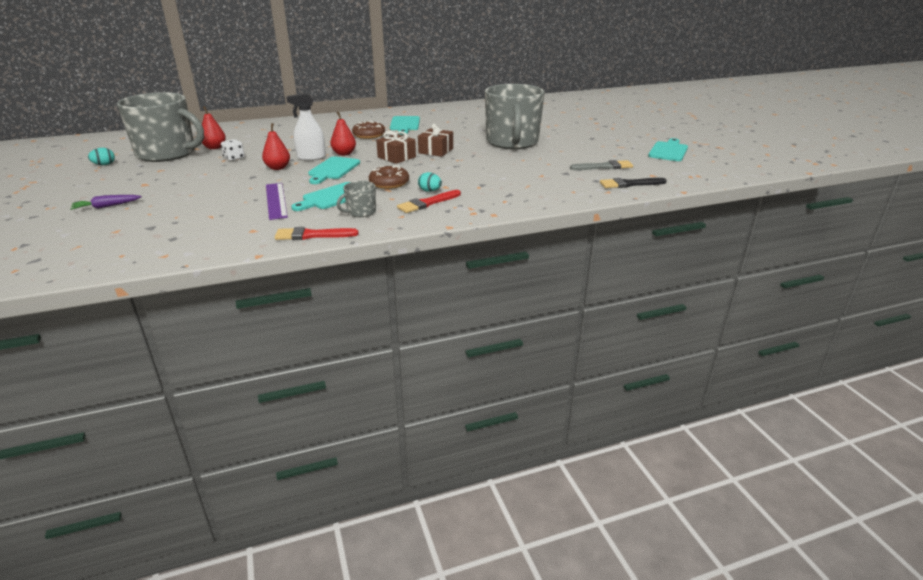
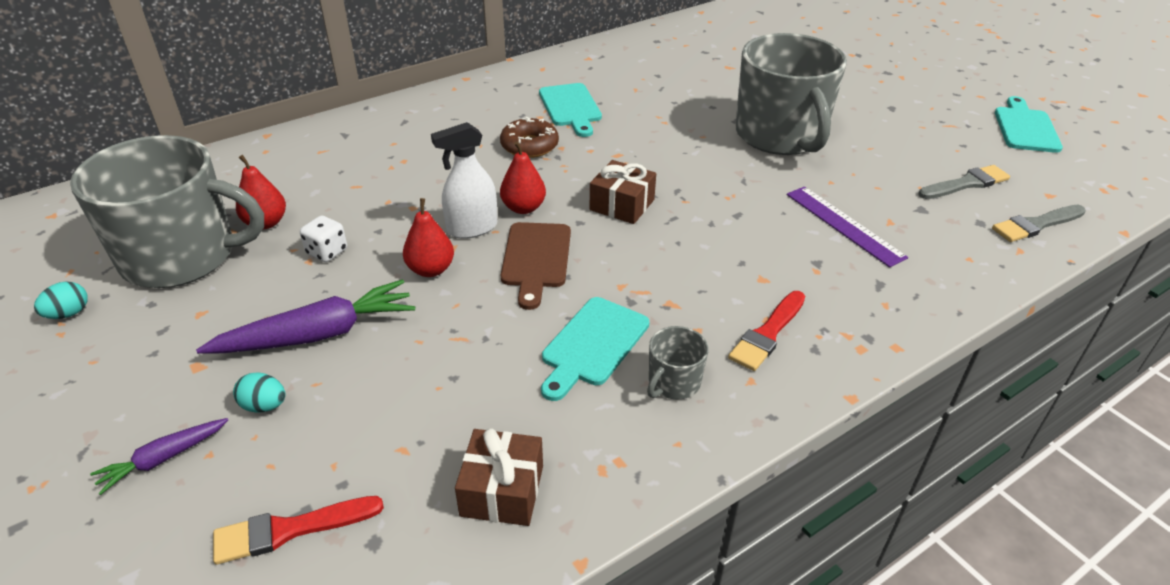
camera: 15 degrees left, 10 degrees up
purple ruler [266,183,288,220] -> purple ruler moved to [787,187,908,267]
red brush [275,227,359,240] -> red brush moved to [213,496,384,565]
turquoise cutting board [308,157,360,184] -> brown cutting board [501,222,571,310]
brown donut [369,165,409,189] -> none
brown gift [418,124,453,157] -> brown gift moved to [455,428,543,526]
turquoise egg [418,172,442,192] -> turquoise egg moved to [233,372,285,413]
black brush [600,178,667,188] -> grey brush [992,205,1086,242]
none -> purple carrot [196,279,415,354]

